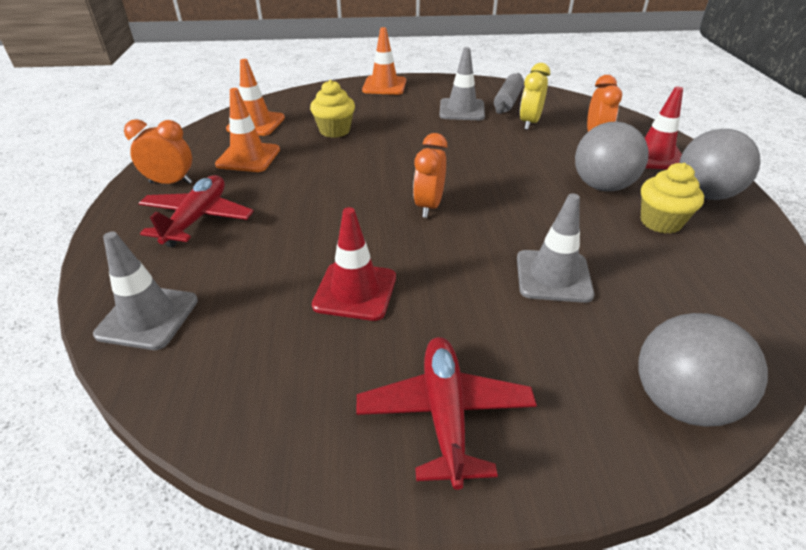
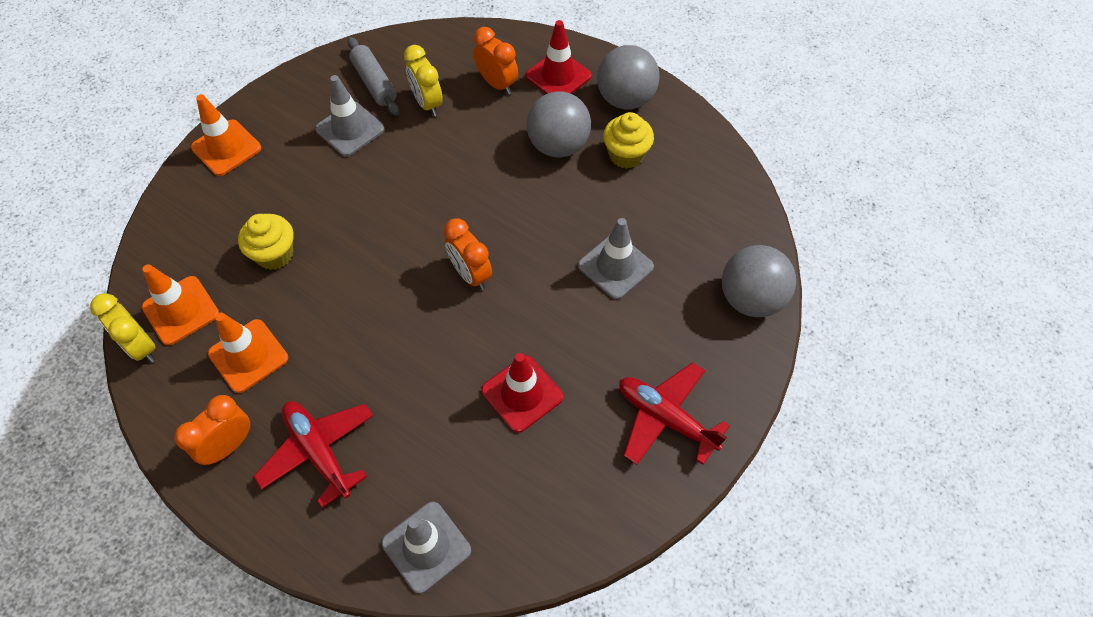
camera: 50 degrees left, 20 degrees up
none -> yellow clock [90,293,156,363]

